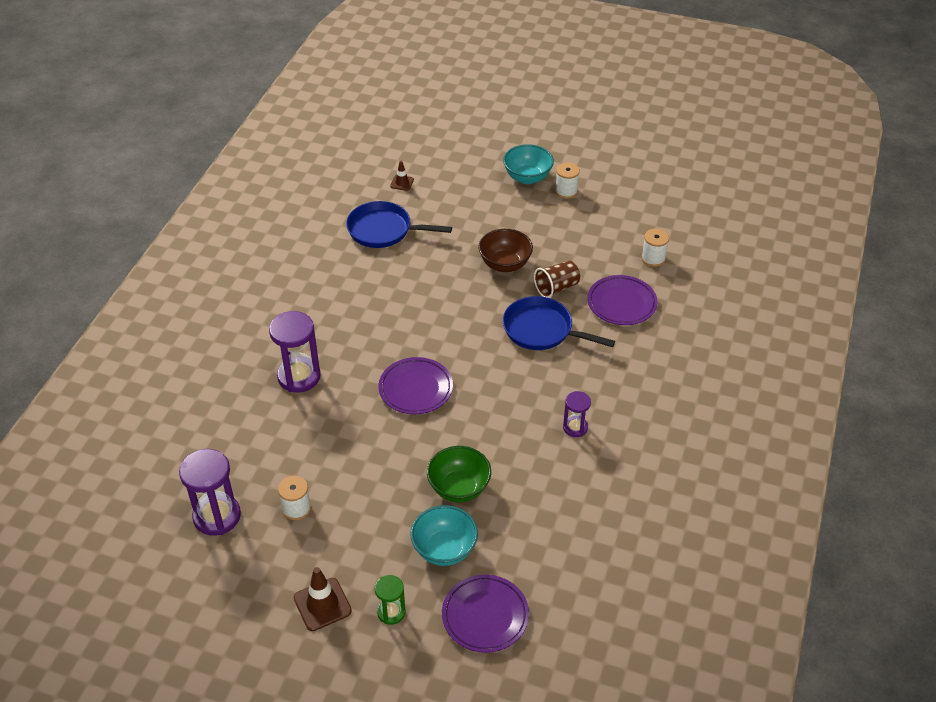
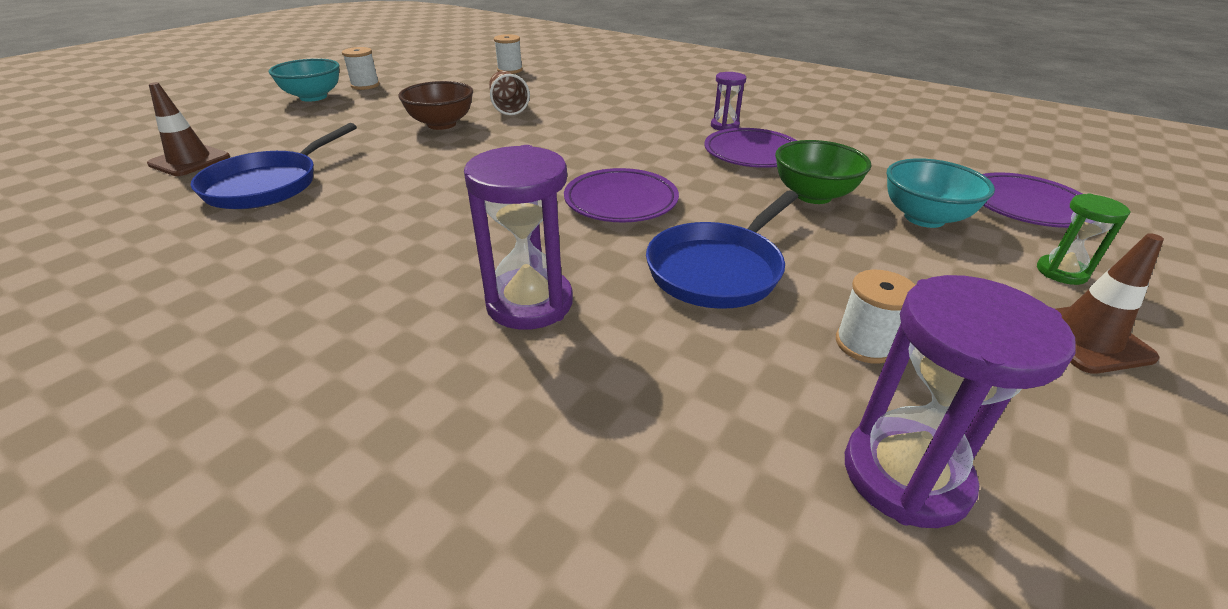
camera: 75 degrees left, 10 degrees down
brown traffic cone [390,161,414,191] -> brown traffic cone [147,82,230,176], size x1.71
blue pan [503,296,615,350] -> blue pan moved to [646,191,799,309]
purple plate [587,275,658,325] -> purple plate moved to [704,128,797,168]

